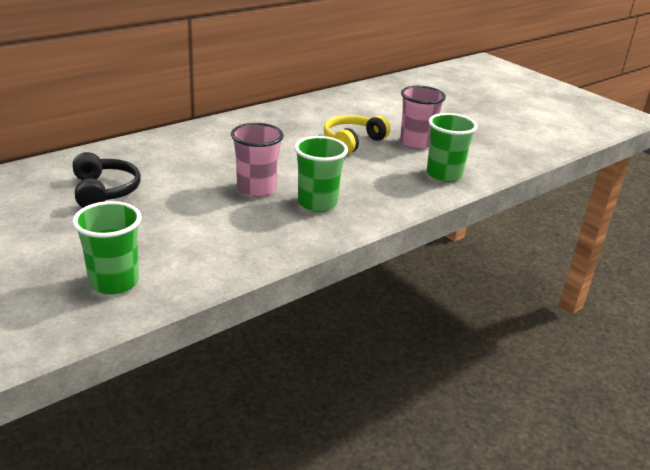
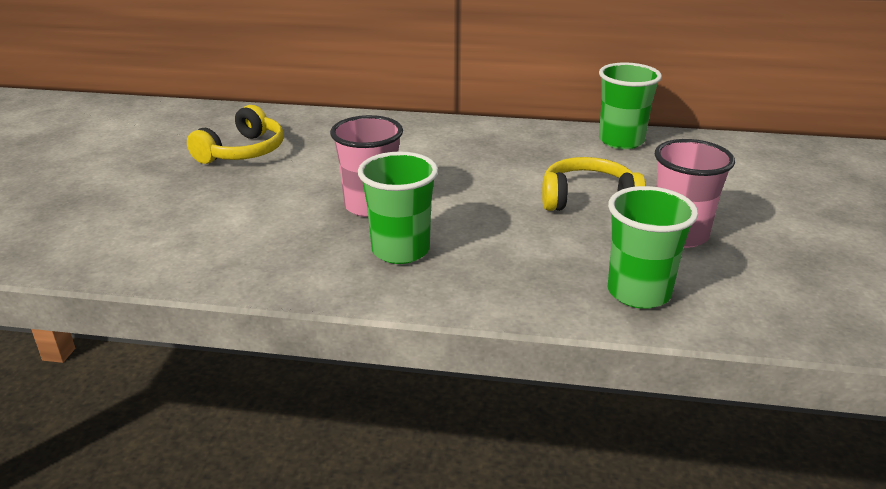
camera: 50 degrees right, 0 degrees up
green cup [72,201,142,295] -> green cup moved to [599,63,662,149]
black headphones [73,152,141,208] -> yellow headphones [187,105,283,164]

